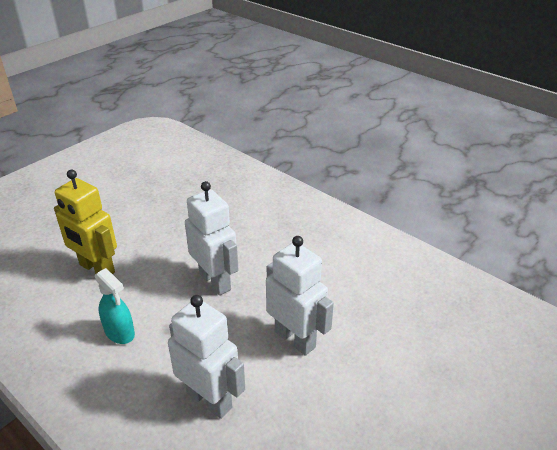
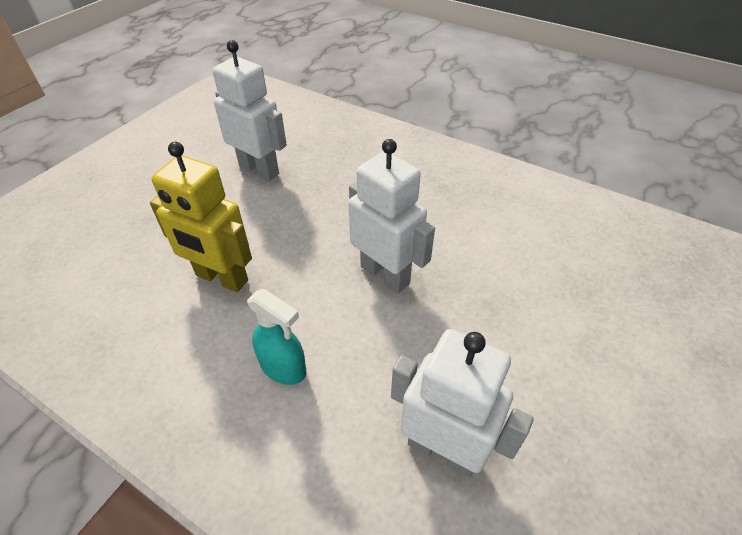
camera: 10 degrees left, 10 degrees up
white robot [266,236,334,356] -> white robot moved to [212,40,287,181]

